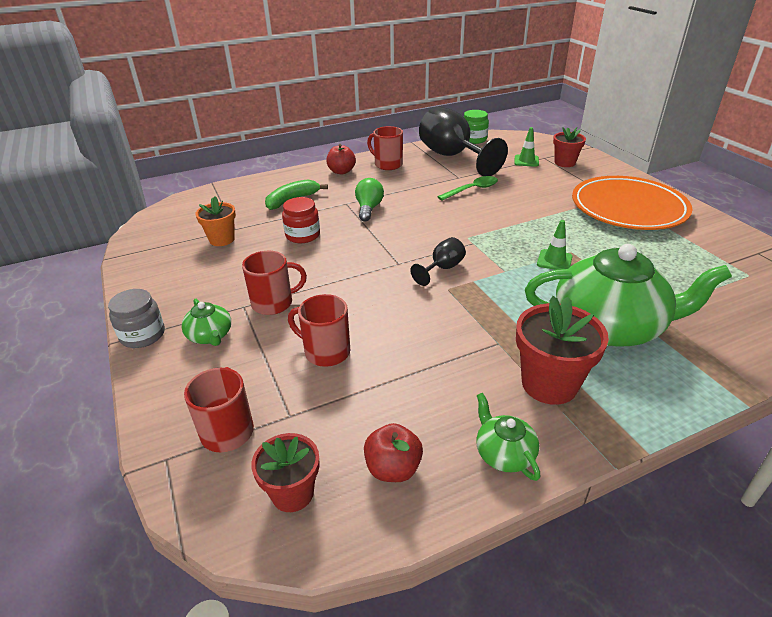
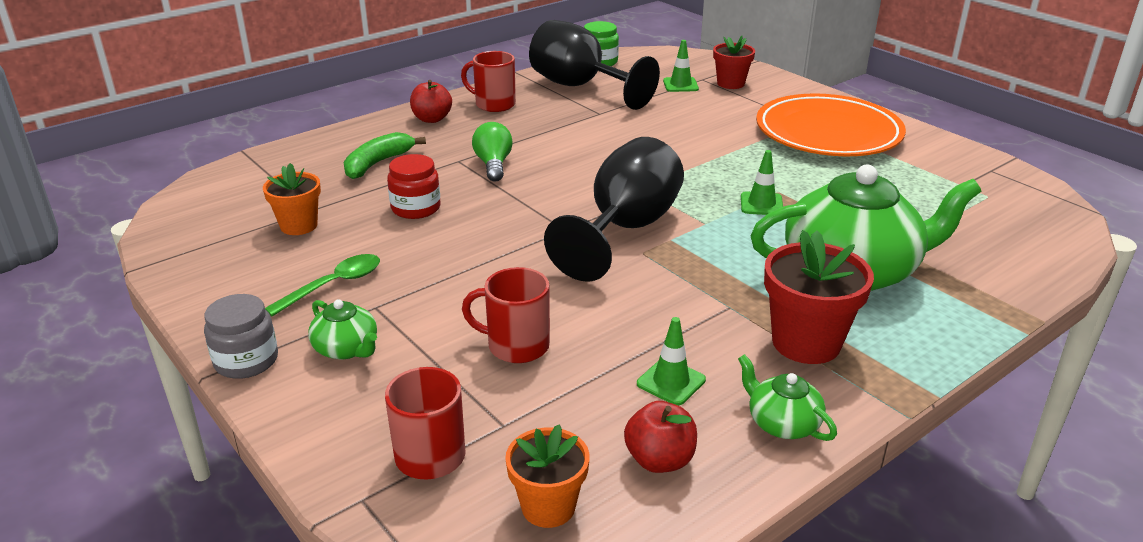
camera: 15 degrees left, 5 degrees down
red mug [242,251,307,315] -> none
red flower pot [251,433,319,512] -> orange flower pot [505,424,590,528]
black goblet [410,237,466,286] -> black goblet [544,137,684,282], size x2.16
green spoon [437,176,498,201] -> green spoon moved to [265,254,380,316]
none -> green traffic cone [637,317,706,405]

